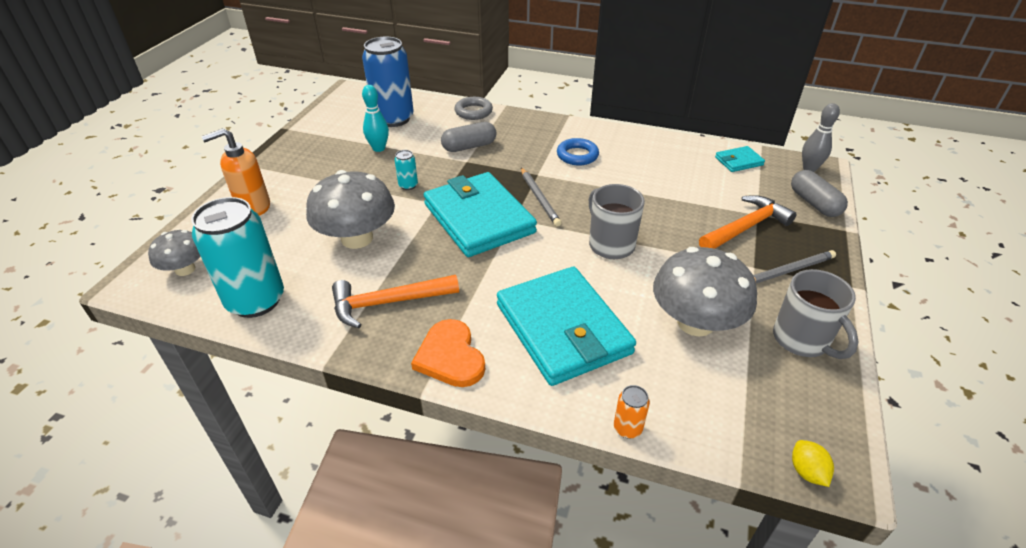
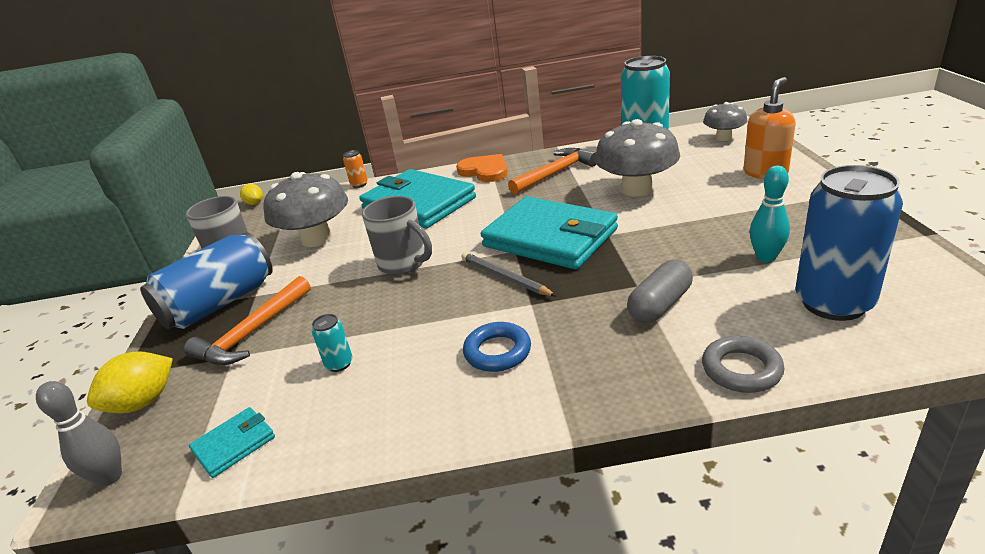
camera: 160 degrees right, 10 degrees down
turquoise can [394,150,418,190] -> turquoise can moved to [312,314,352,372]
grey pencil [753,250,836,283] -> blue can [140,232,273,329]
grey capsule [791,170,848,217] -> yellow lemon [87,351,173,413]

